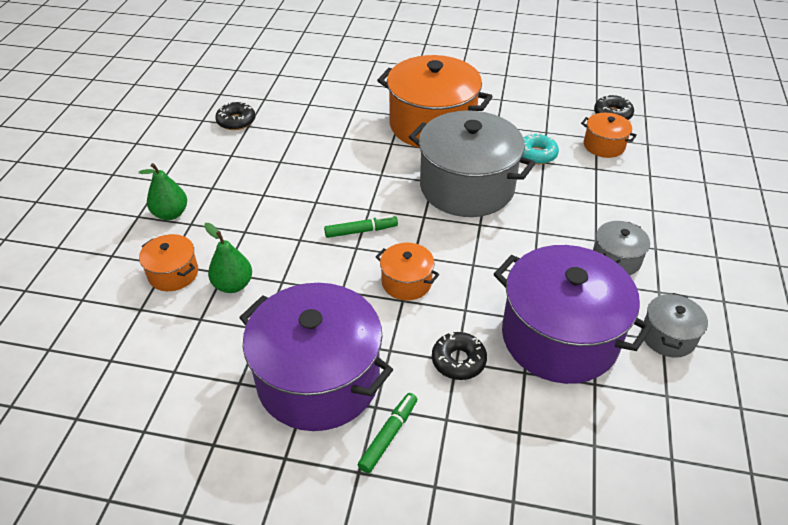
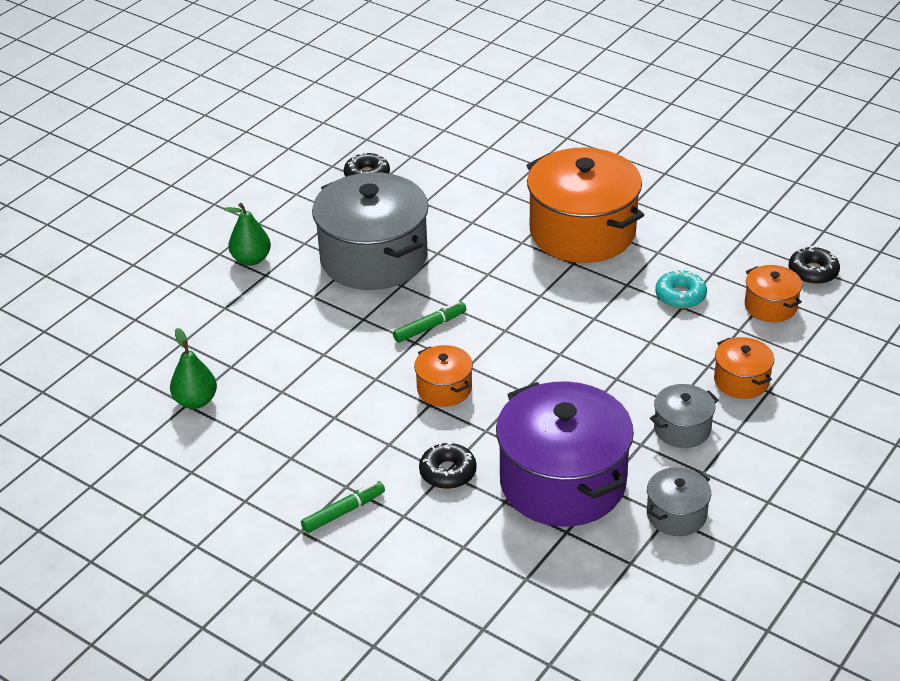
camera: 25 degrees right, 5 degrees down
orange pot [139,234,198,291] -> orange pot moved to [714,337,774,399]
green pear [204,223,252,293] -> green pear moved to [170,328,217,409]
purple pot [239,283,393,431] -> none
green marker [324,215,398,238] -> green marker turned 45 degrees counterclockwise [393,301,466,343]
grey pot [409,110,535,217] -> grey pot moved to [312,172,429,290]

